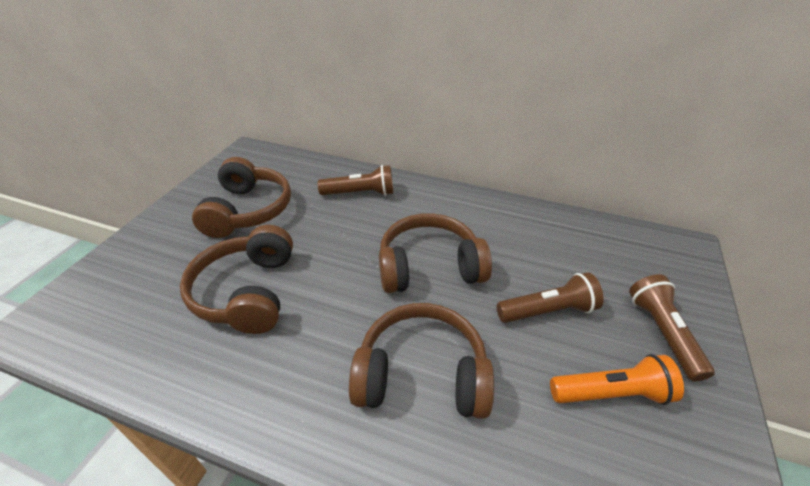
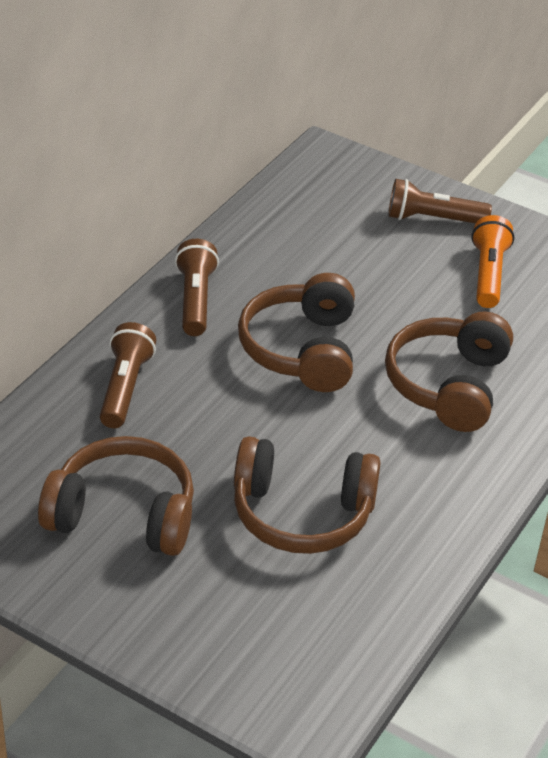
camera: 80 degrees left, 0 degrees up
brown flashlight [497,272,604,323] -> brown flashlight moved to [175,239,219,336]

